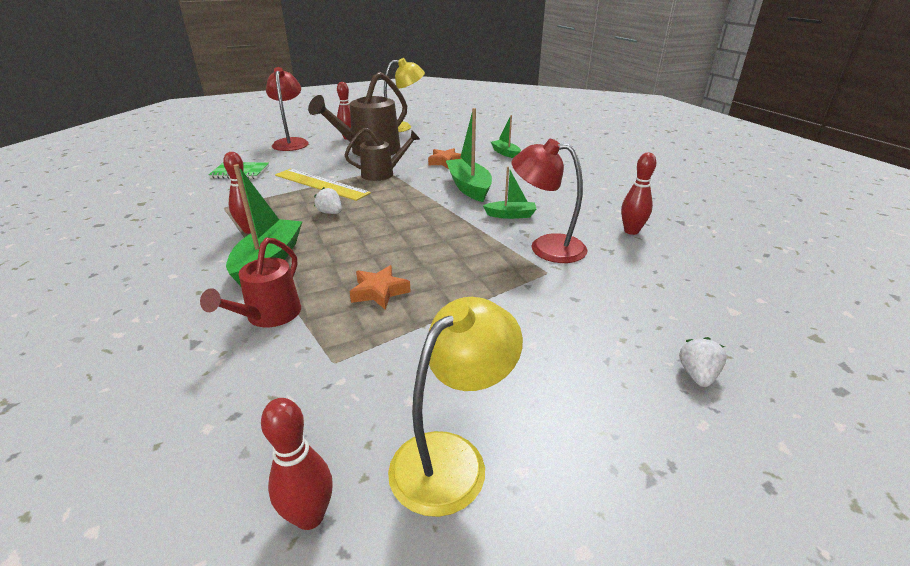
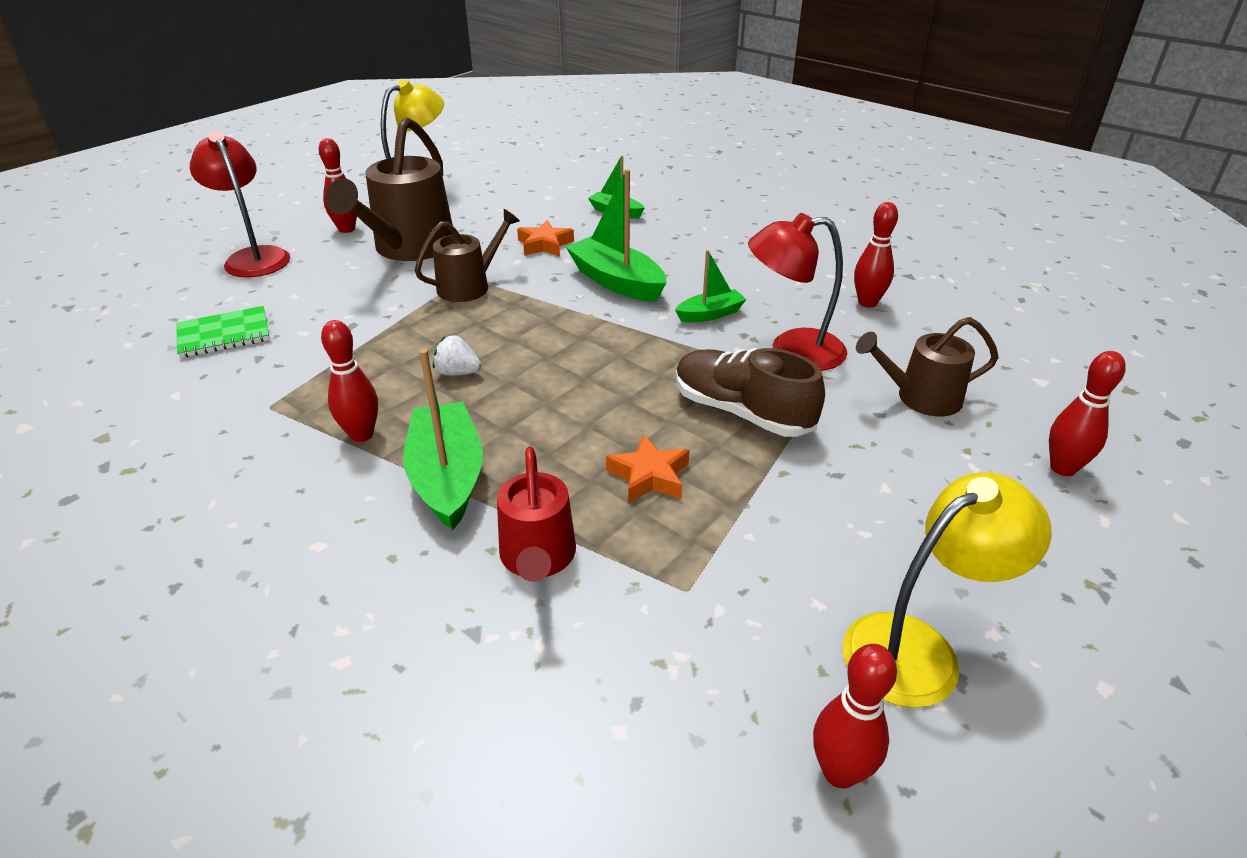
camera: 25 degrees left, 5 degrees up
yellow ruler [275,168,371,201] -> none
yellow lamp [388,297,523,517] -> yellow lamp turned 45 degrees clockwise [842,472,1052,708]
white strawberry [679,337,727,387] -> red bowling pin [1049,351,1126,476]
none -> brown shoe [676,348,825,437]
none -> brown watering can [856,317,999,416]

